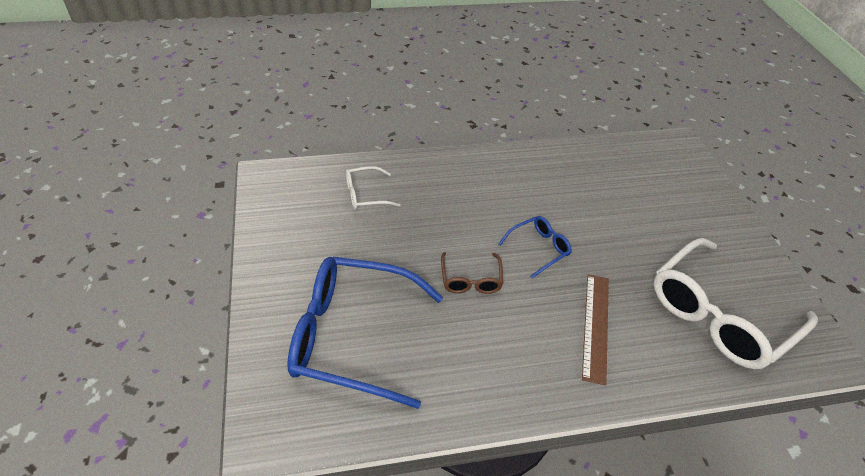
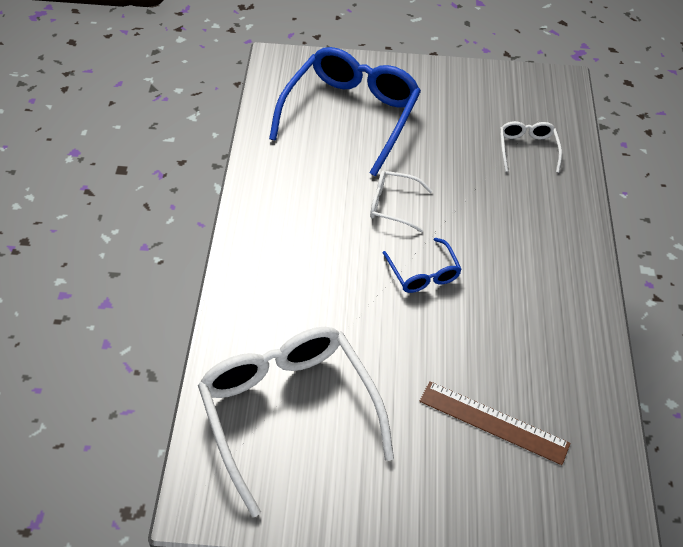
camera: 105 degrees right, 5 degrees up
brown glasses [441,252,503,294] -> white glasses [370,170,432,232]
brown ruler [582,275,609,385] -> brown ruler moved to [420,381,571,465]

